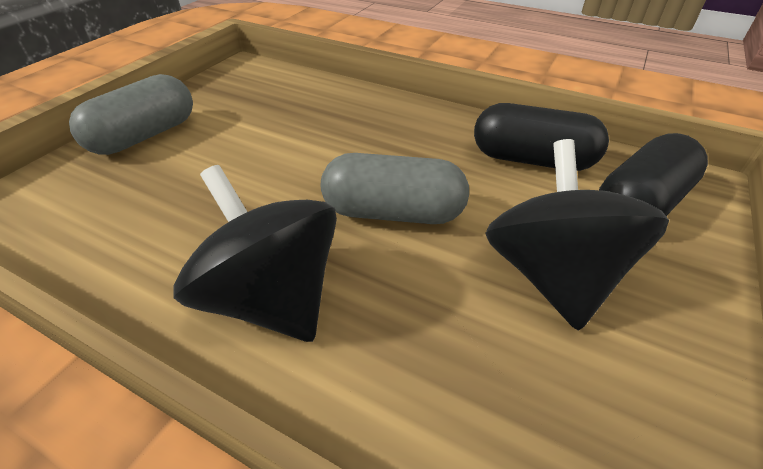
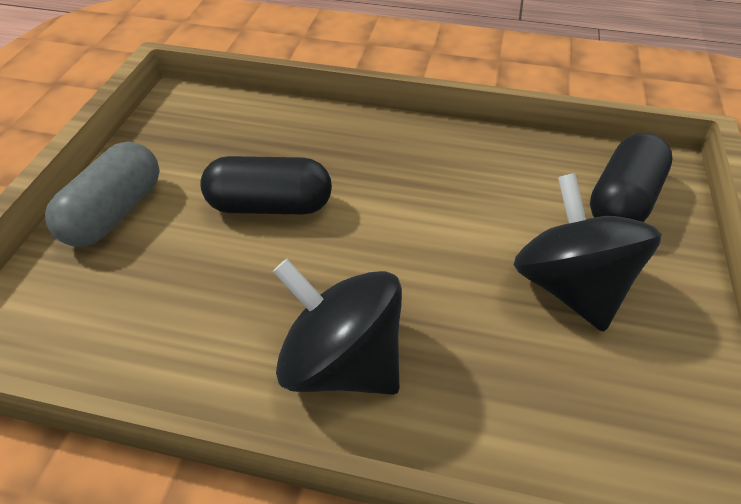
camera: 15 degrees left, 5 degrees up
grey capsule [321,153,469,224] -> none
black capsule [474,103,609,171] -> black capsule moved to [200,156,332,215]

